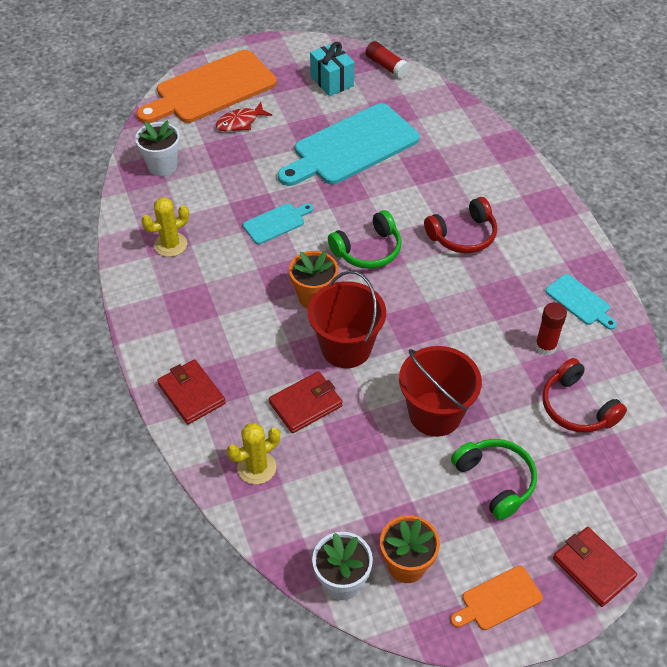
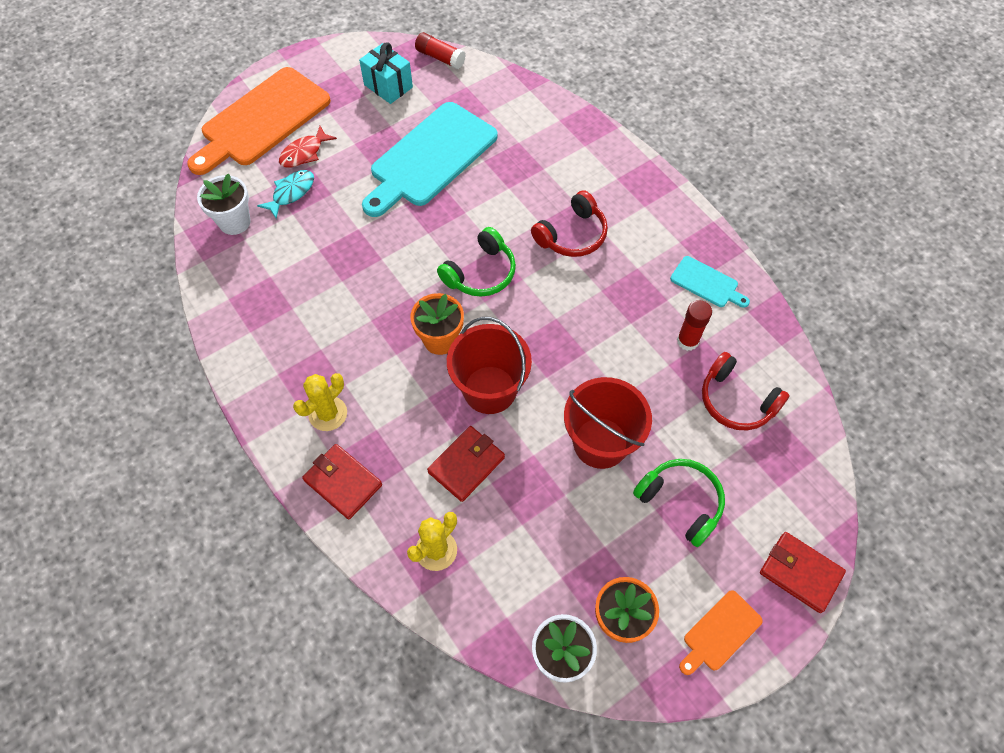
camera: 15 degrees left, 10 degrees up
yellow cactus [141,197,189,257] -> yellow cactus moved to [293,373,347,431]
turquoise cutting board [243,203,313,244] -> none
none -> turquoise fish [257,170,314,219]

